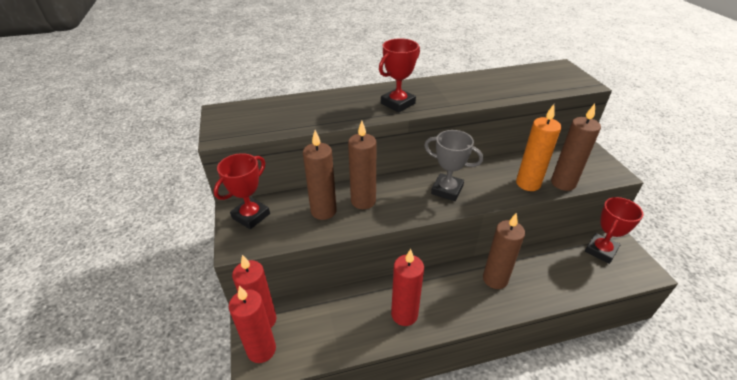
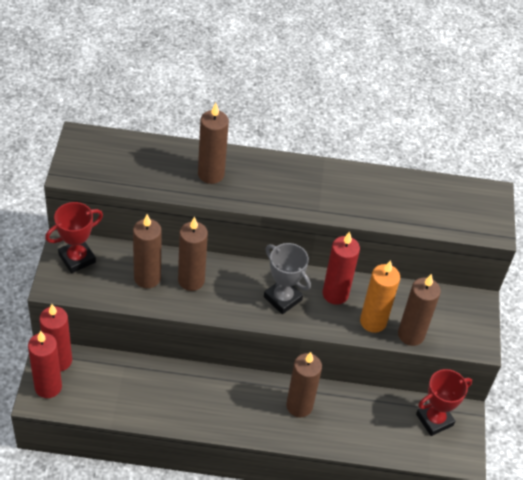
camera: 15 degrees right, 10 degrees up
red trophy [379,38,420,112] -> none
red candle [391,249,424,326] -> red candle moved to [322,232,360,305]
none -> brown candle [198,103,229,184]

